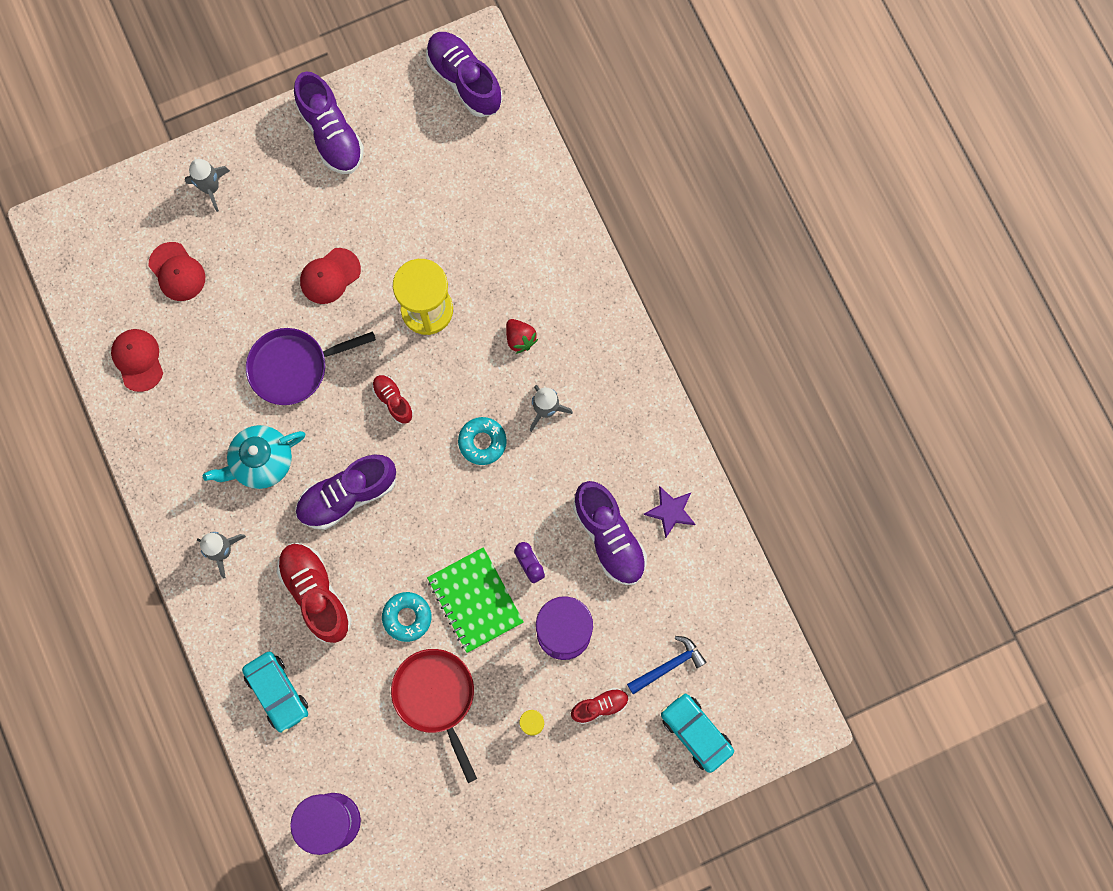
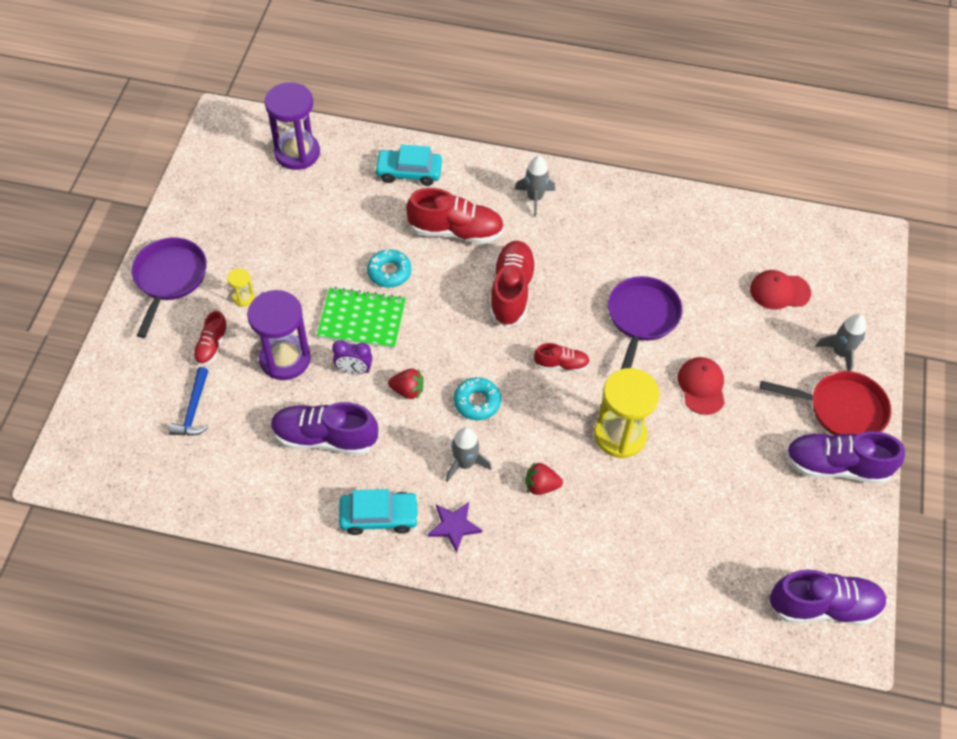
camera: 125 degrees right, 20 degrees down
red cap [111,329,163,392] -> none
turquoise teapot [203,425,305,489] -> none
purple shoe [295,454,396,530] -> red shoe [489,241,537,327]
red pan [391,649,477,783] -> red pan moved to [760,371,892,435]
purple star [643,486,696,538] -> purple star moved to [428,502,482,553]
turquoise car [661,693,734,773] -> turquoise car moved to [339,489,419,535]
none -> purple pan [132,237,207,338]
none -> red strawberry [388,368,424,399]

